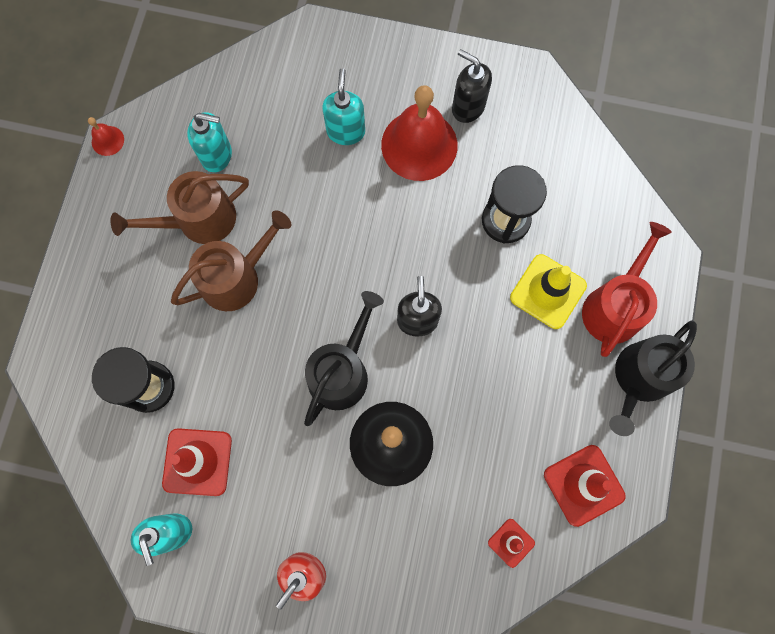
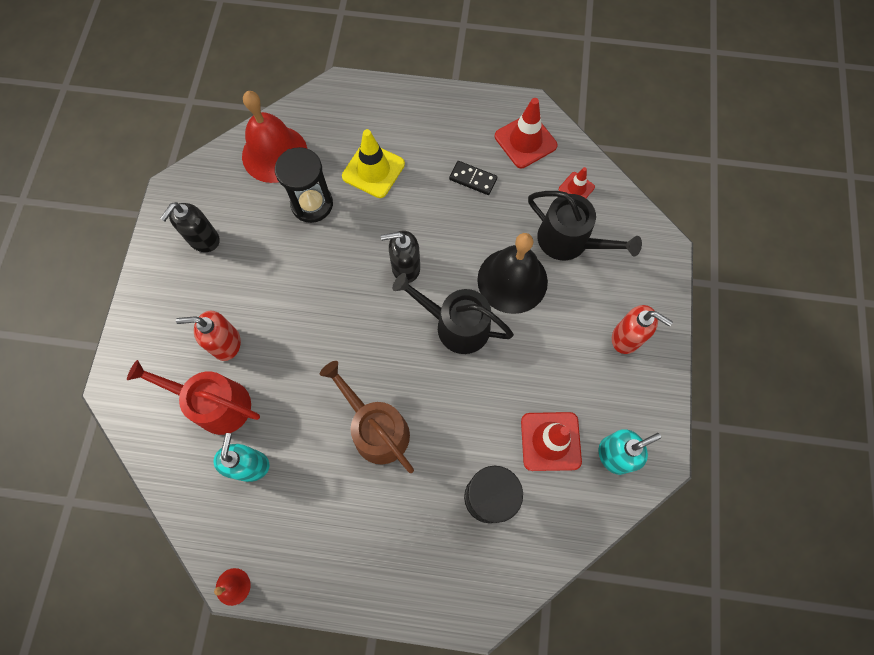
camera: 95 degrees left, 5 degrees down
brown watering can [111,171,249,244] -> none
turquoise soap dispenser [322,68,365,145] -> red soap dispenser [176,311,241,361]
red bell [381,85,457,181] -> red bell moved to [242,91,307,183]
red watering can [582,222,672,357] -> red watering can moved to [127,360,260,435]
black watering can [609,320,697,436] -> black watering can moved to [528,191,642,260]
none -> black domino [449,161,497,195]

